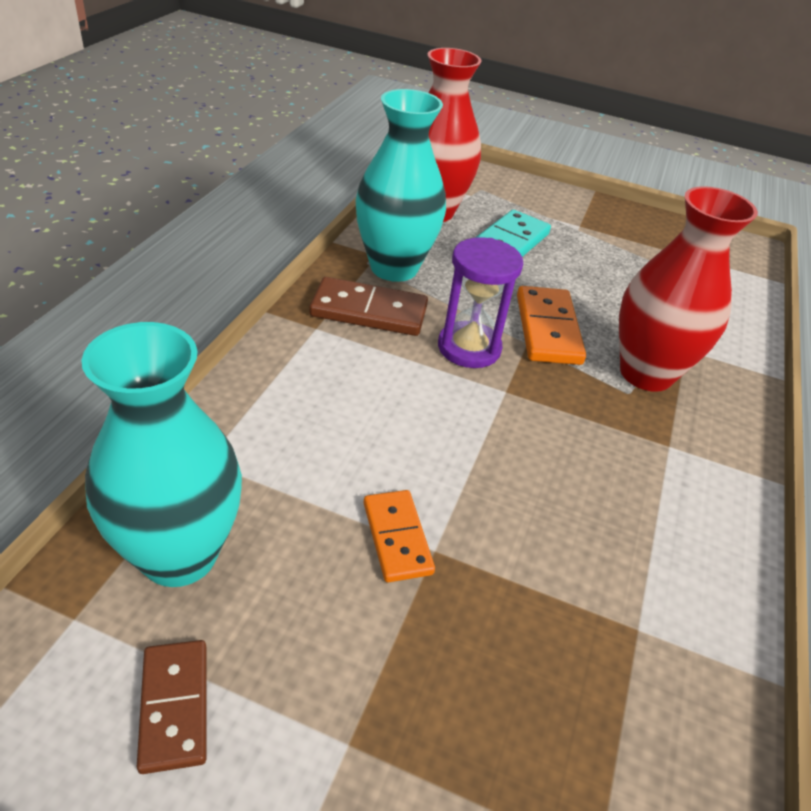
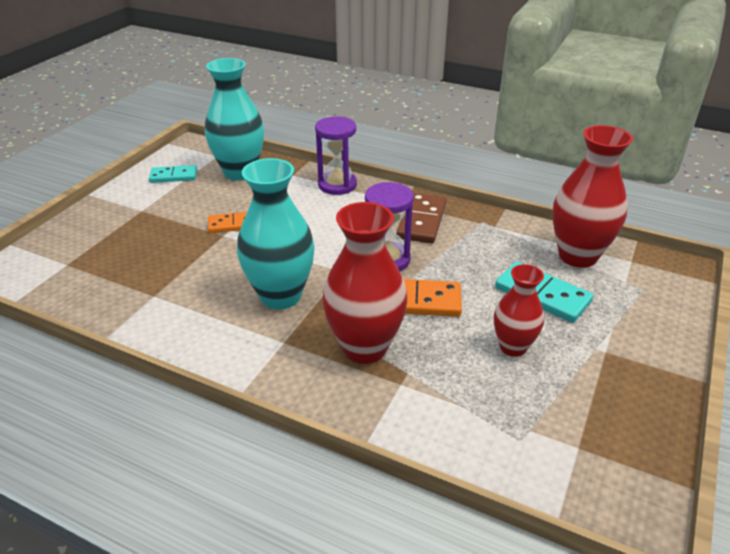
camera: 100 degrees right, 5 degrees down
brown domino [137,640,207,774] -> turquoise domino [149,165,197,183]
turquoise vase [356,89,446,282] -> turquoise vase moved to [237,158,315,309]
none -> purple hourglass [315,116,357,195]
none -> red vase [494,264,544,357]

